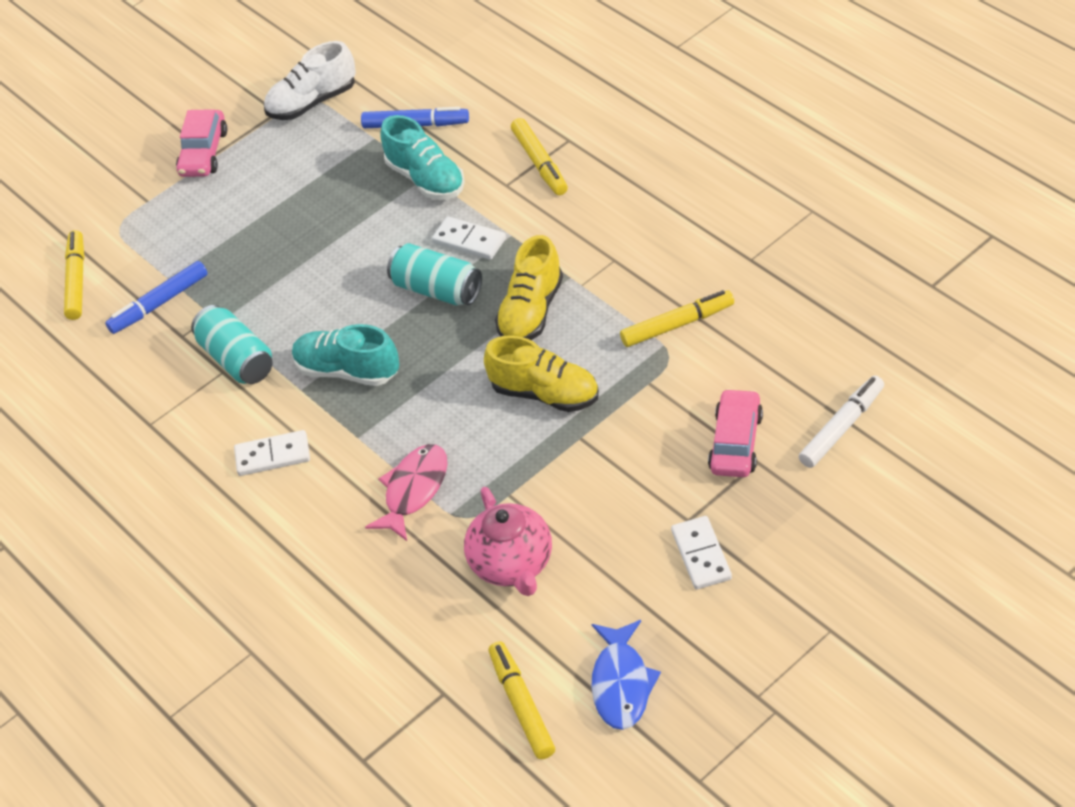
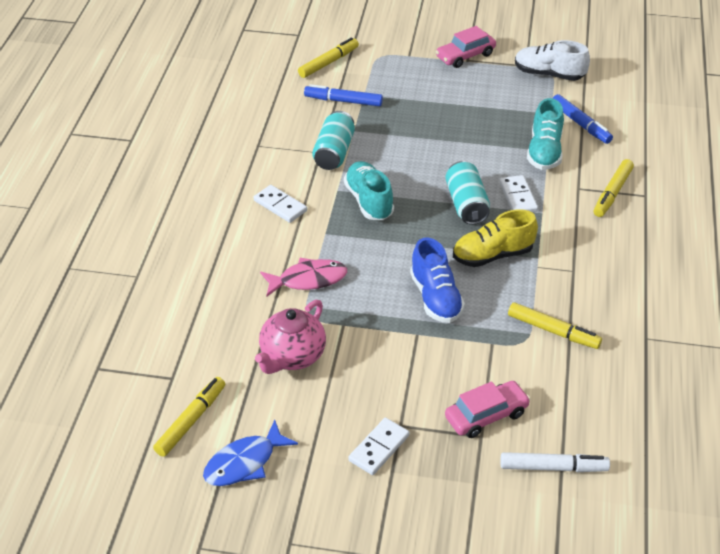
camera: 45 degrees right, 5 degrees down
yellow shoe [484,335,599,412] -> blue shoe [410,238,465,323]

